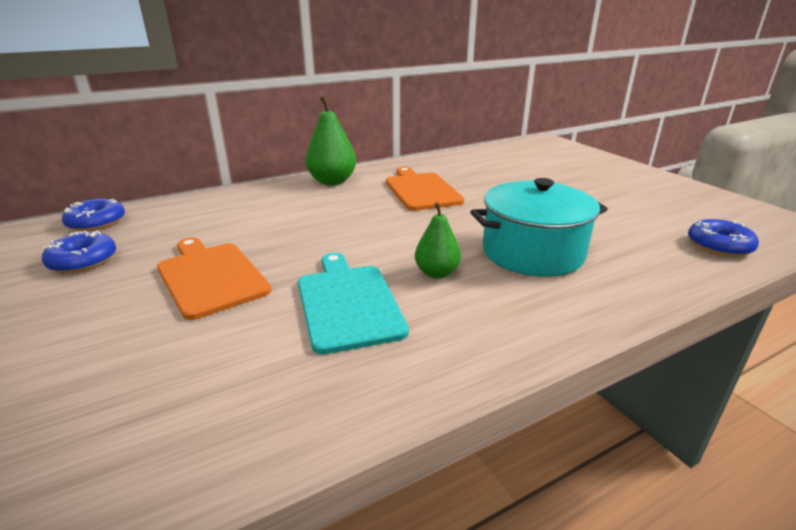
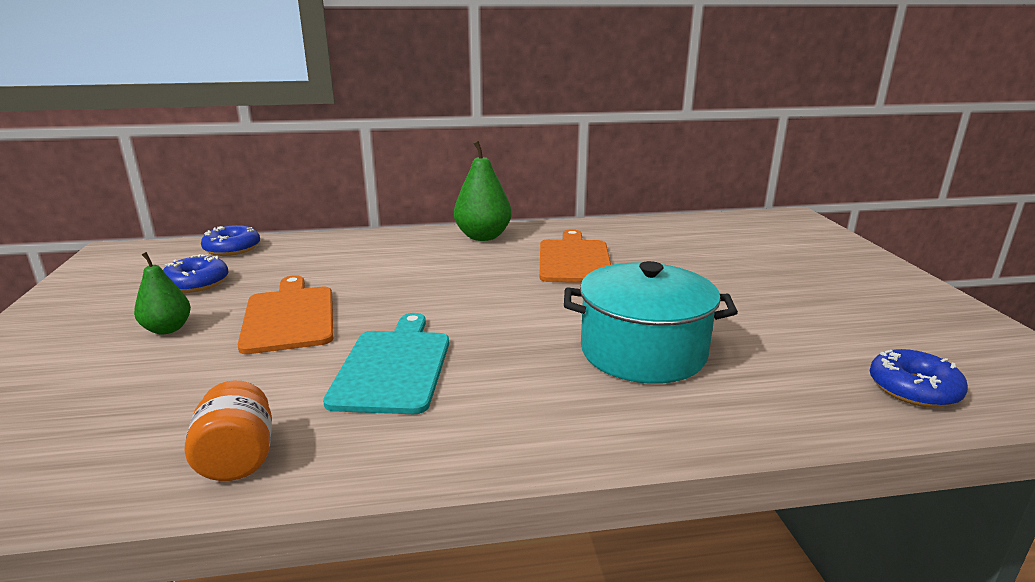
camera: 20 degrees right, 5 degrees down
green pear [415,202,461,279] -> green pear moved to [134,252,191,334]
none -> orange jar [185,380,272,481]

